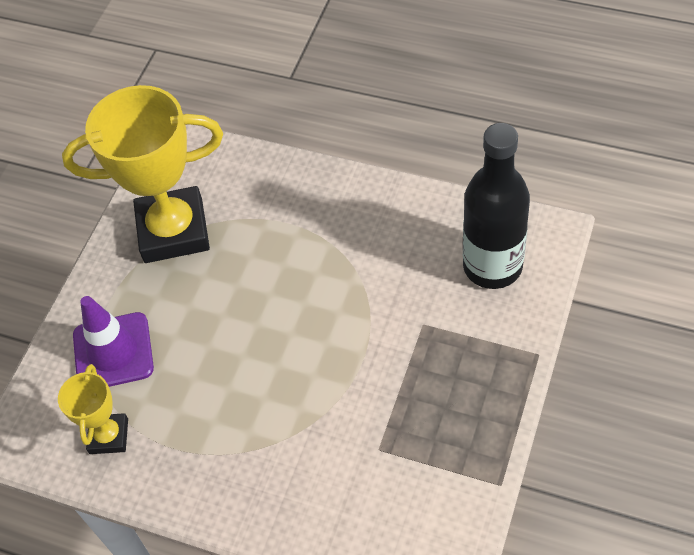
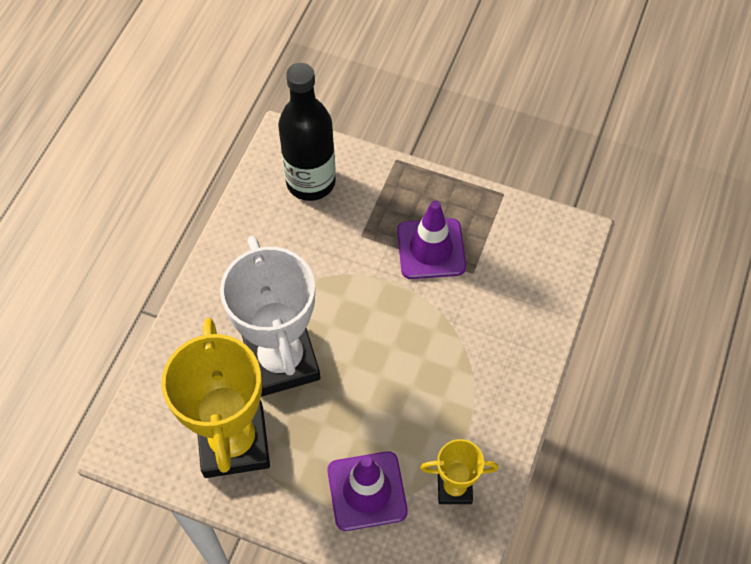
camera: 95 degrees left, 5 degrees up
none -> white trophy [220,236,320,397]
none -> purple traffic cone [397,201,466,279]

